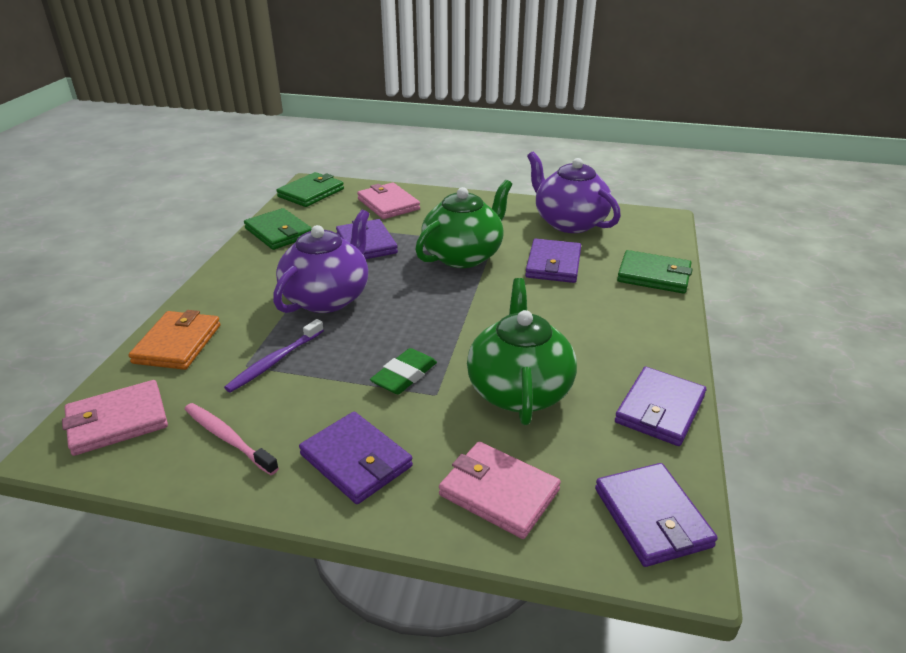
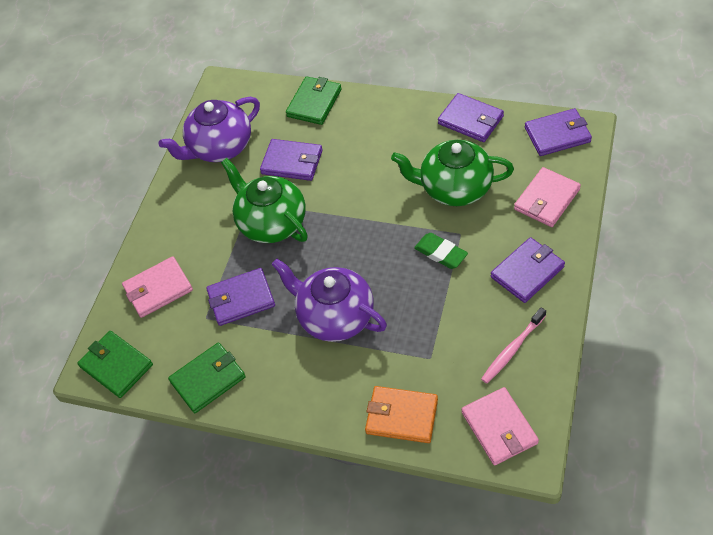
camera: 80 degrees left, 20 degrees up
purple toothbrush [224,319,324,392] -> none

